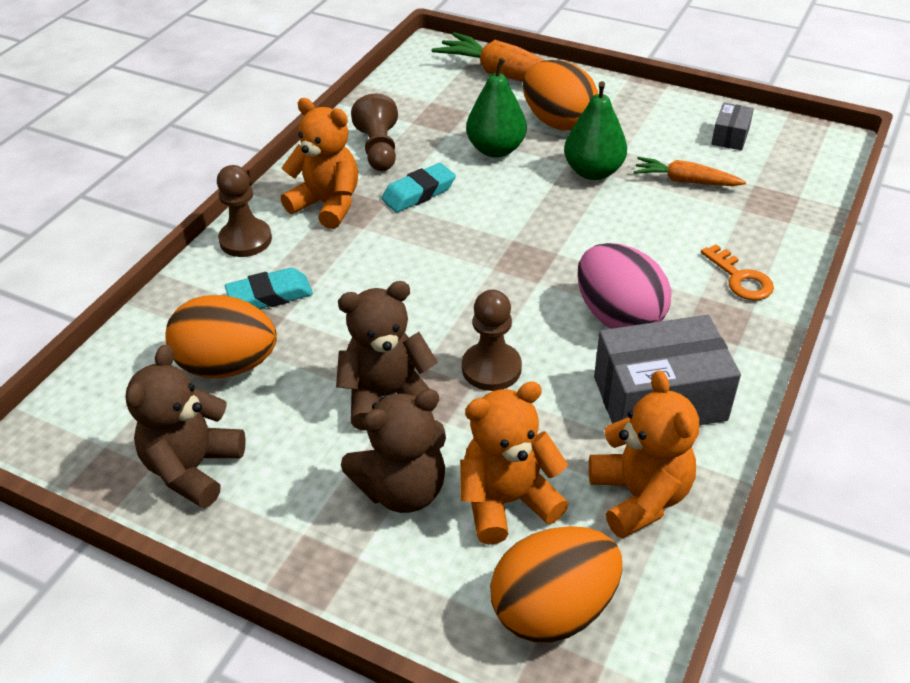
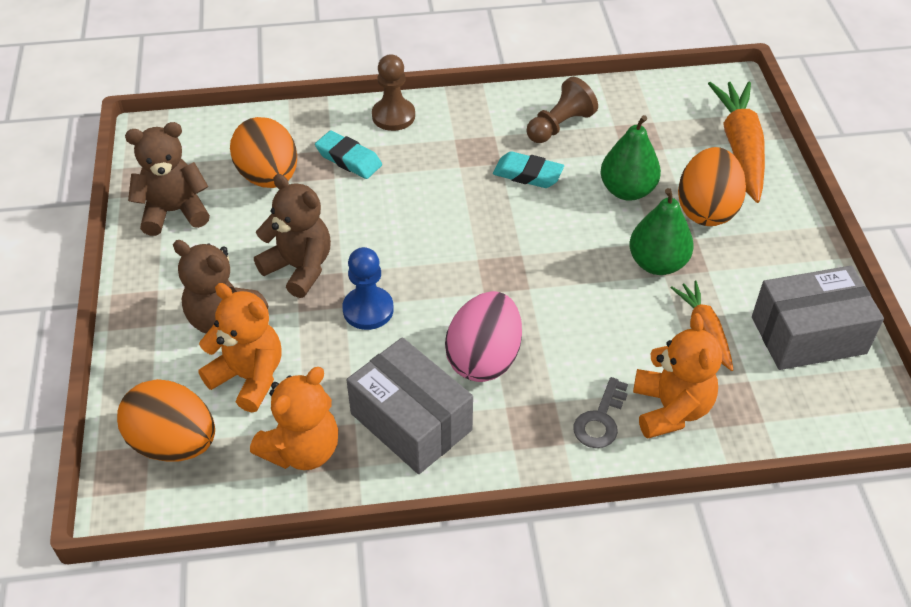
camera: 55 degrees right, 5 degrees up
orange teddy bear [281,98,358,229] -> orange teddy bear moved to [633,313,722,439]
brown pawn [462,290,522,391] -> blue pawn [342,247,394,330]
orange key [701,244,774,300] -> grey key [573,377,628,448]
grey box [711,102,754,151] -> grey box [752,266,884,370], size x2.06

